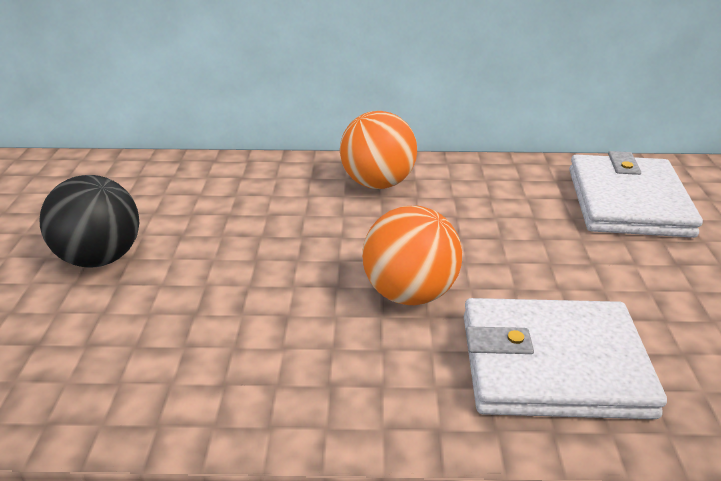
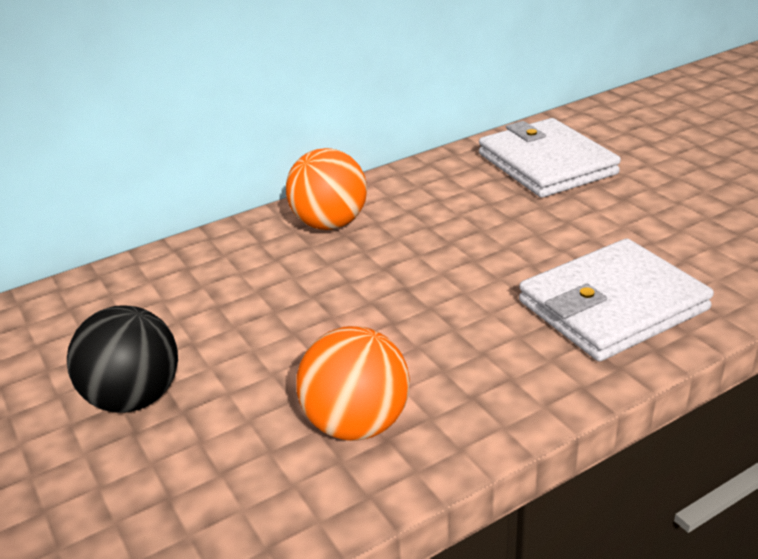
camera: 30 degrees left, 0 degrees up
orange ball [362,206,462,305] -> orange ball moved to [296,326,410,441]

